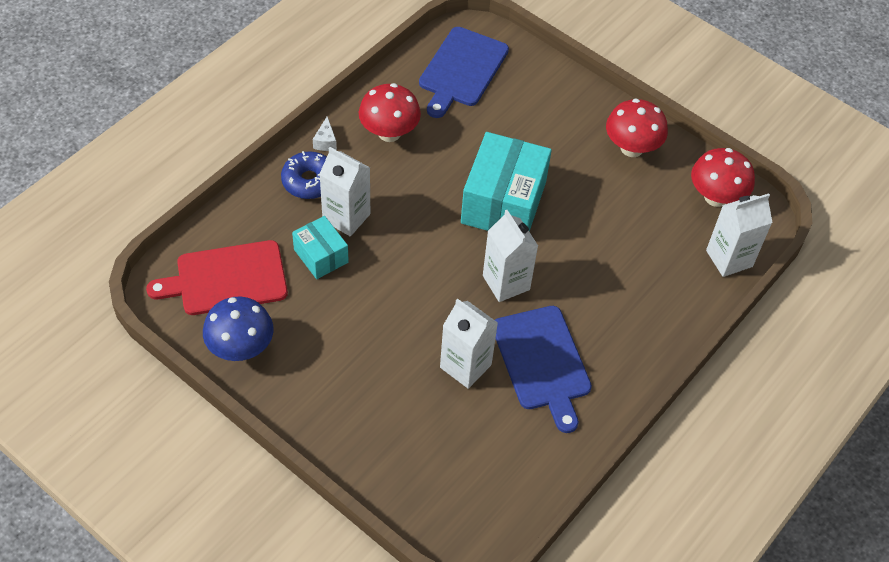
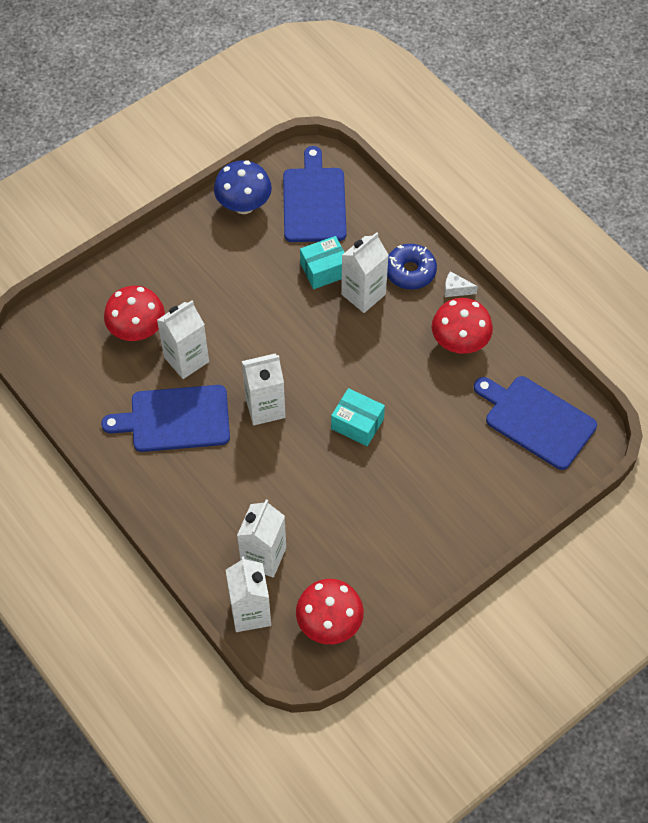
camera: 105 degrees right, 5 degrees up
red cutting board [146,240,288,315] -> blue cutting board [283,146,347,242]
turquoise box [461,132,552,232] -> turquoise box [331,388,385,446], size x0.54
red mushroom [606,98,668,157] -> red mushroom moved to [104,286,165,341]
none -> white carton [237,499,286,578]

